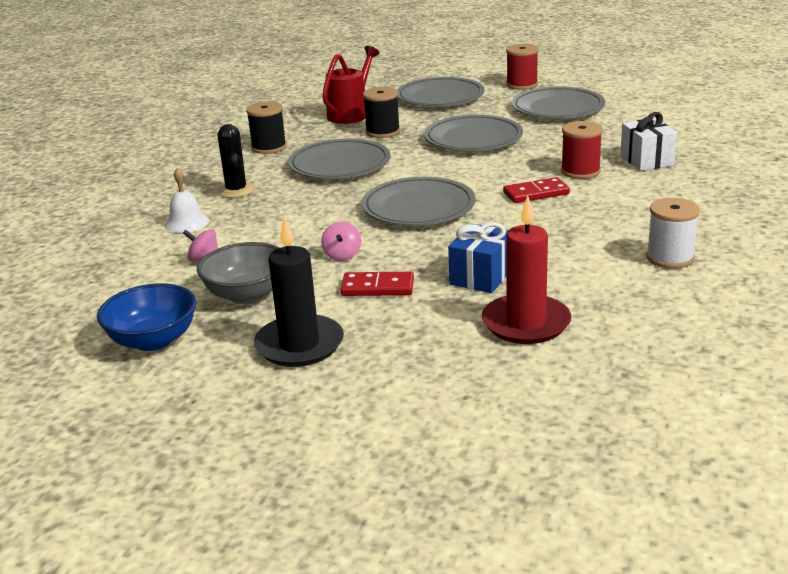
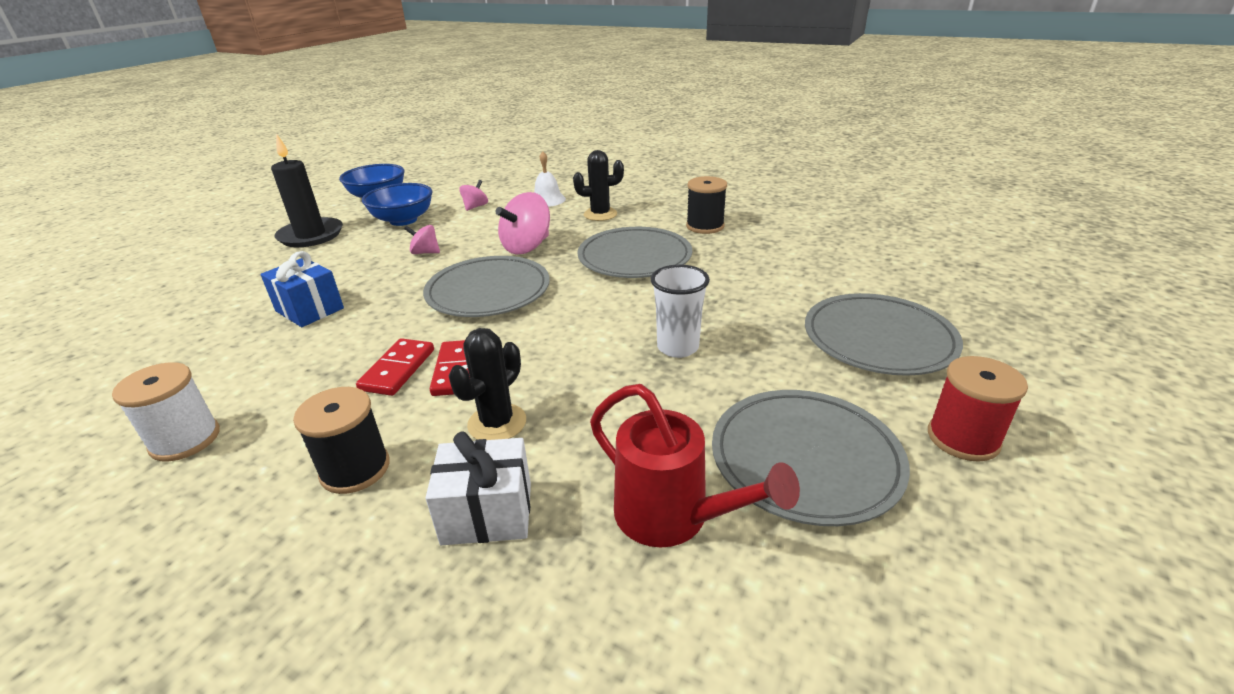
camera: 100 degrees right, 5 degrees up
grey bowl [197,242,279,304] -> blue bowl [362,183,433,226]
red watering can [322,46,380,124] -> red watering can moved to [590,384,800,548]
red domino [340,272,414,296] -> red domino moved to [356,338,434,396]
black spool [363,87,400,138] -> black spool moved to [293,387,390,494]
grey plate [424,115,523,151] -> white cup [651,265,710,358]
red candle [482,195,571,344] -> none
red spool [561,121,603,179] -> black cactus [448,328,526,440]
none -> pink spinning top [496,192,550,254]

